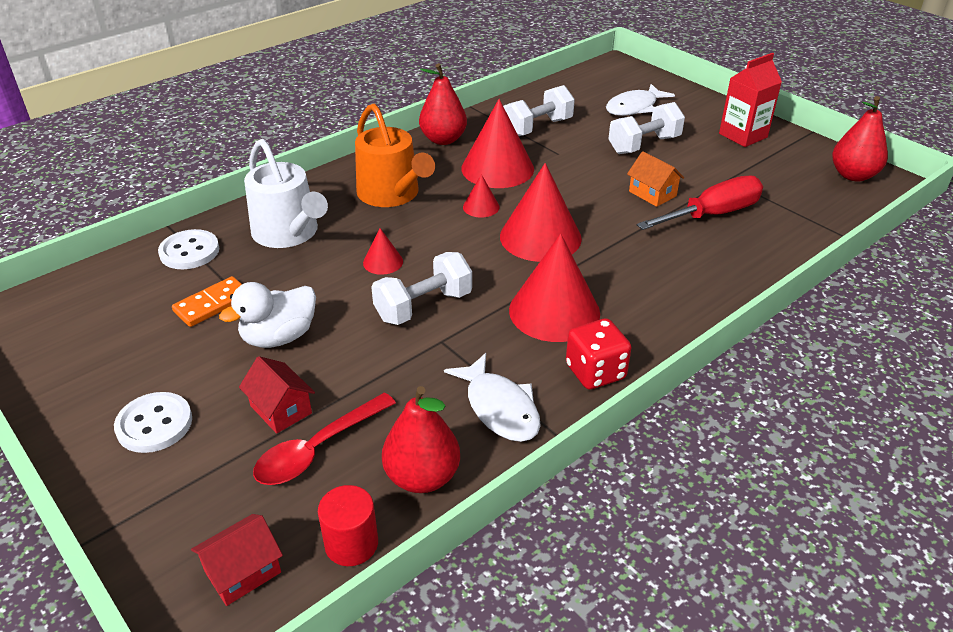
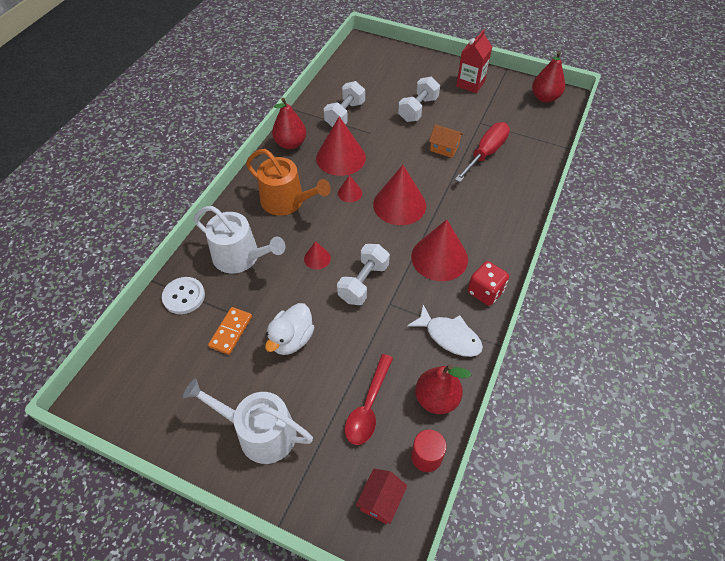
camera: 25 degrees left, 15 degrees up
white button [114,392,192,453] -> white watering can [183,379,313,464]
red house [239,356,315,434] -> none
white fish [606,84,675,116] -> none

